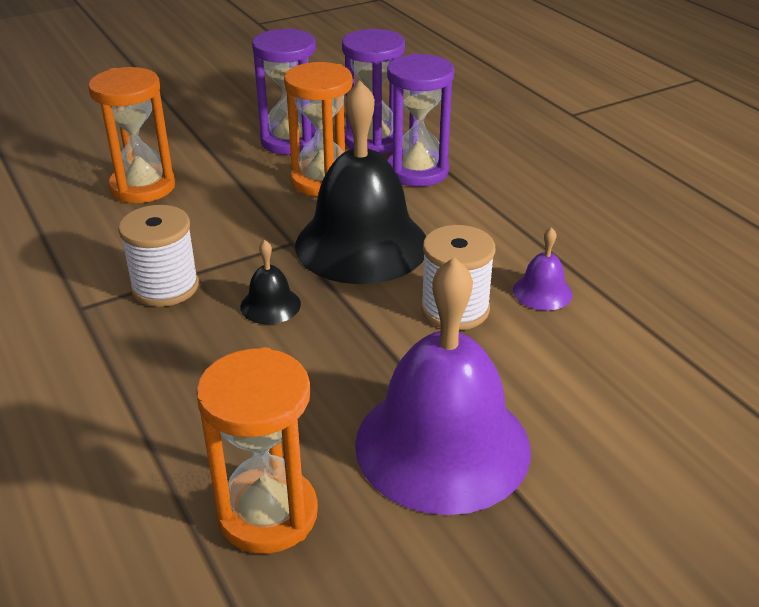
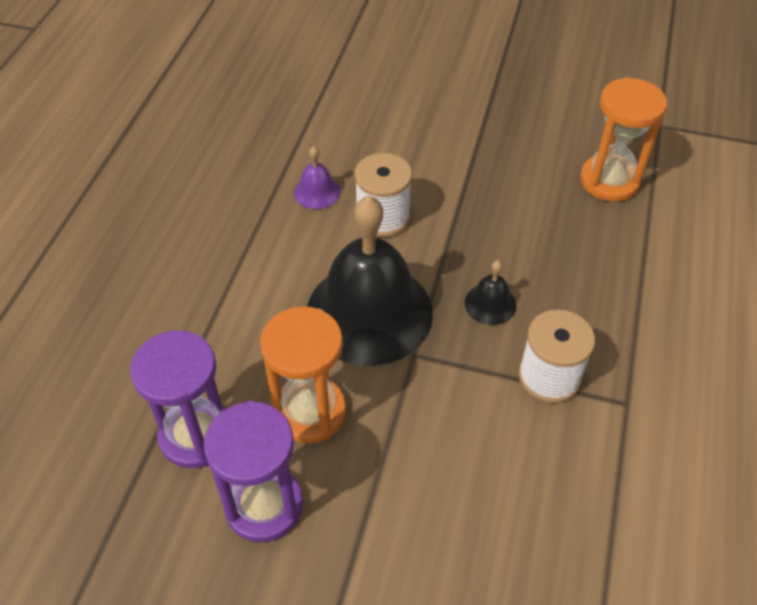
camera: 135 degrees left, 15 degrees up
orange hourglass [88,67,175,203] -> none
purple bell [355,257,531,515] -> none
purple hourglass [387,53,454,187] -> none

